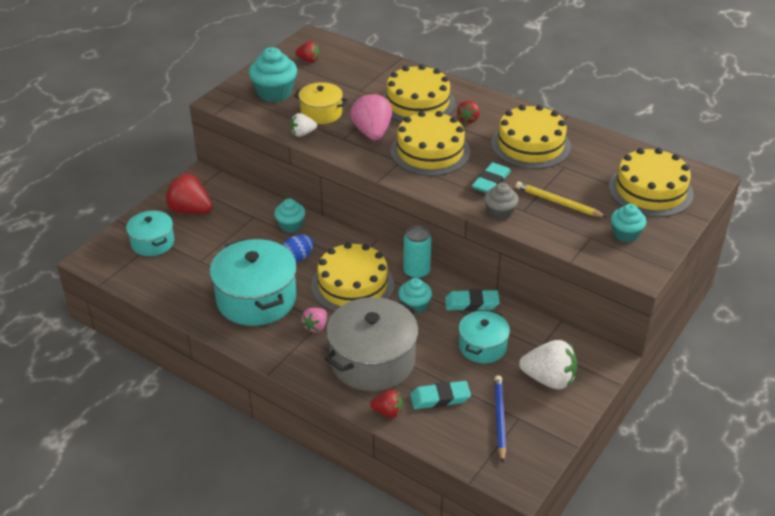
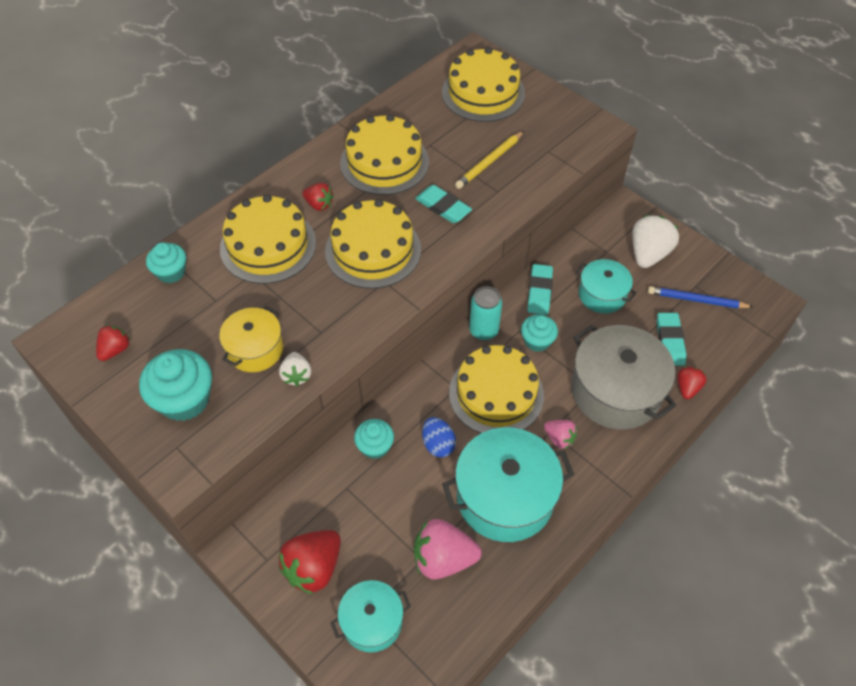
camera: 80 degrees left, 15 degrees up
pink strawberry [350,93,392,140] -> pink strawberry moved to [414,519,482,580]
grey cupcake [484,183,519,221] -> none
turquoise cupcake [611,204,646,242] -> turquoise cupcake moved to [146,242,186,283]

